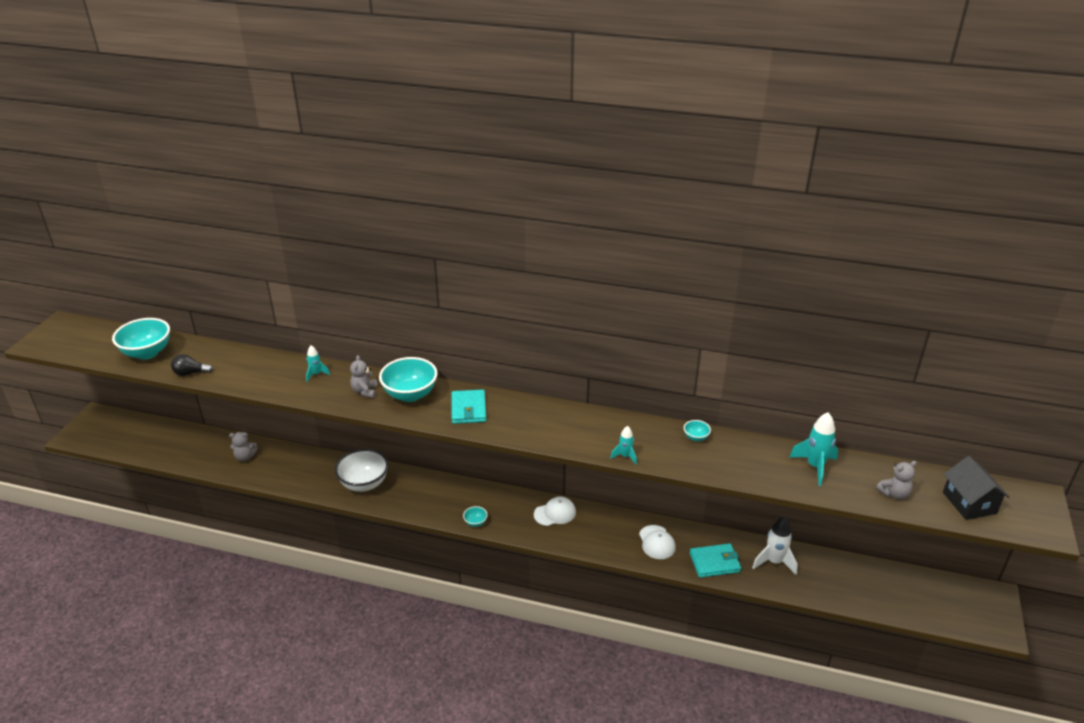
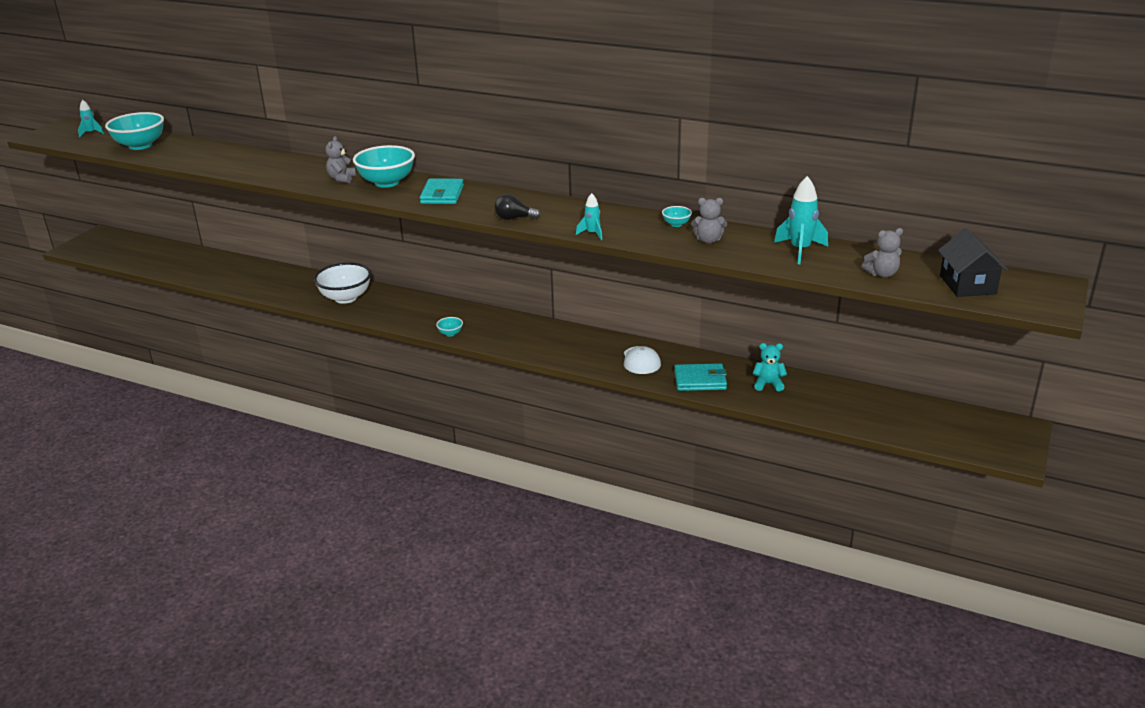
camera: 10 degrees right, 5 degrees down
black light bulb [171,354,213,376] -> black light bulb moved to [494,194,541,220]
grey teddy bear [229,432,258,461] -> grey teddy bear moved to [691,198,727,243]
turquoise rocket [306,346,330,382] -> turquoise rocket moved to [78,99,104,137]
white cap [534,497,576,526] -> none
white rocket [752,517,798,575] -> turquoise teddy bear [753,343,787,391]

